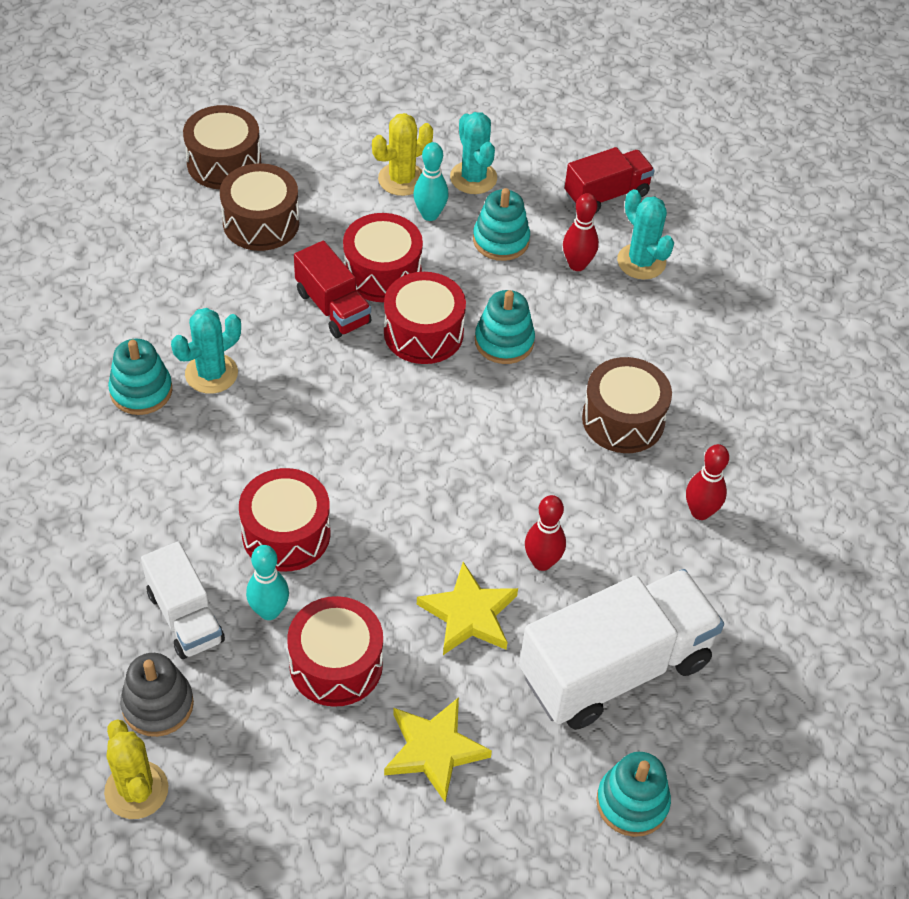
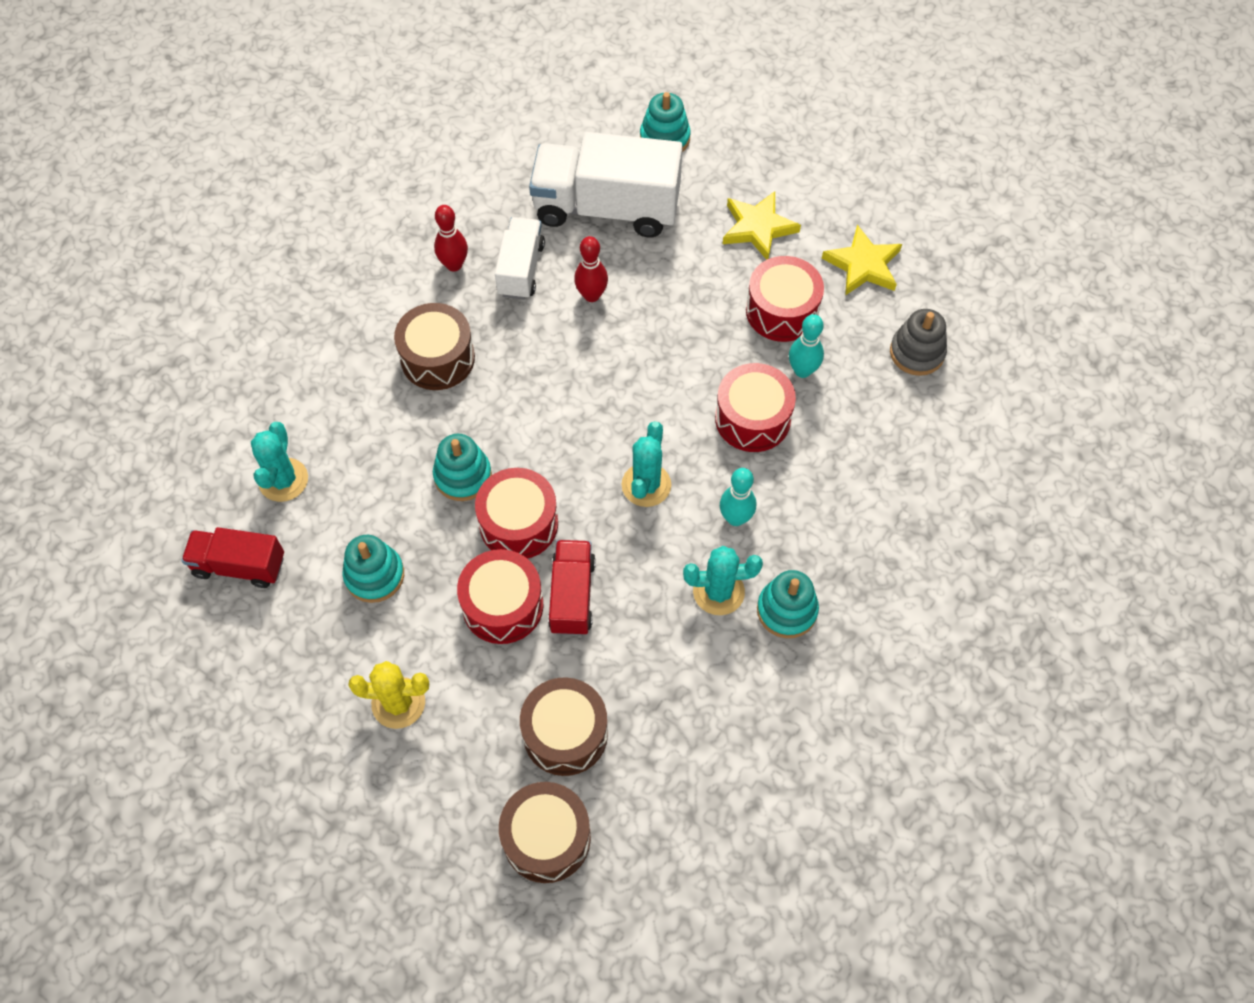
camera: 140 degrees left, 10 degrees up
yellow cactus [104,719,168,819] -> none
white truck [141,541,225,659] -> white truck moved to [495,217,545,300]
turquoise bowling pin [413,142,448,221] -> turquoise bowling pin moved to [720,468,756,526]
yellow star [417,562,518,655] -> yellow star moved to [822,225,902,296]
turquoise cactus [450,112,497,194] -> turquoise cactus moved to [622,421,671,507]
red bowling pin [563,193,599,271] -> none

